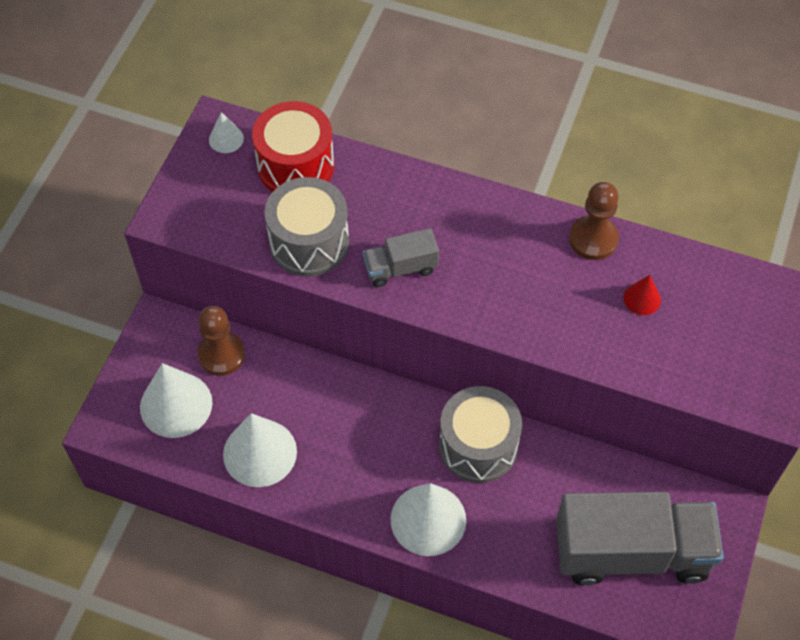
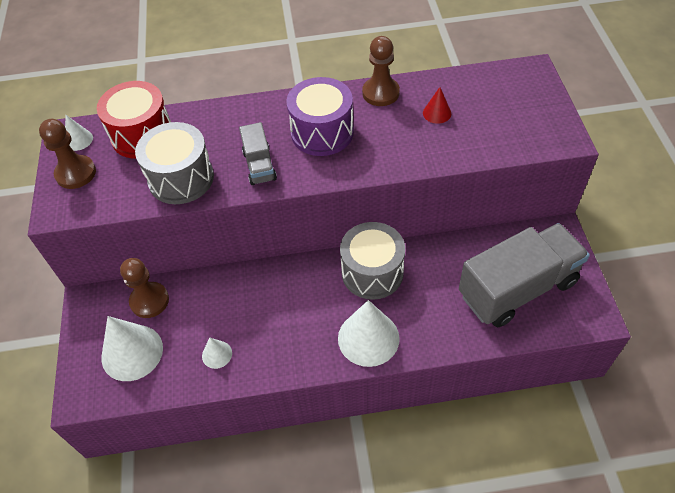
camera: 25 degrees left, 5 degrees down
white cone [223,413,297,487] -> white cone [202,338,232,369], size x0.49
grey truck [363,228,439,287] -> grey truck turned 60 degrees counterclockwise [239,122,277,185]
none -> brown pawn [39,119,96,189]
none -> purple drum [286,77,354,156]

